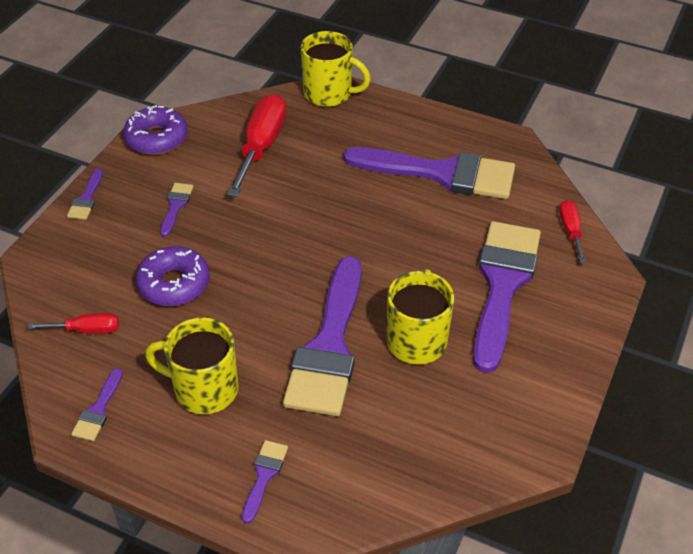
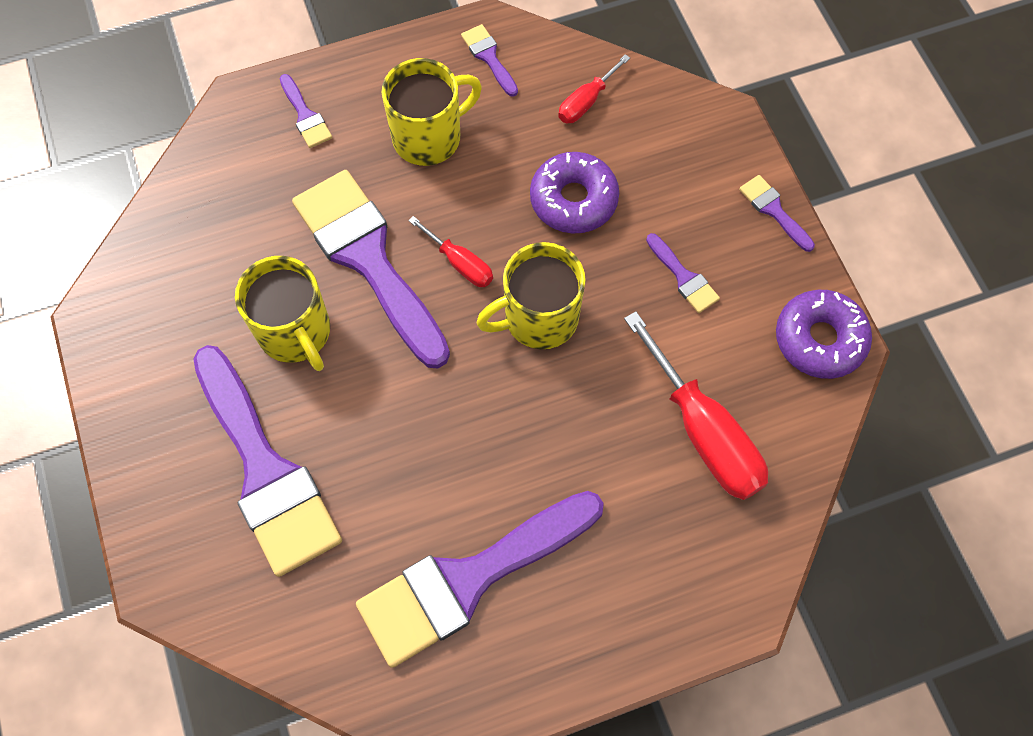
camera: 135 degrees right, 20 degrees up
yellow mug [301,31,371,107] -> yellow mug moved to [476,242,586,349]
red screwdriver [559,200,586,263] -> red screwdriver moved to [408,216,493,287]

